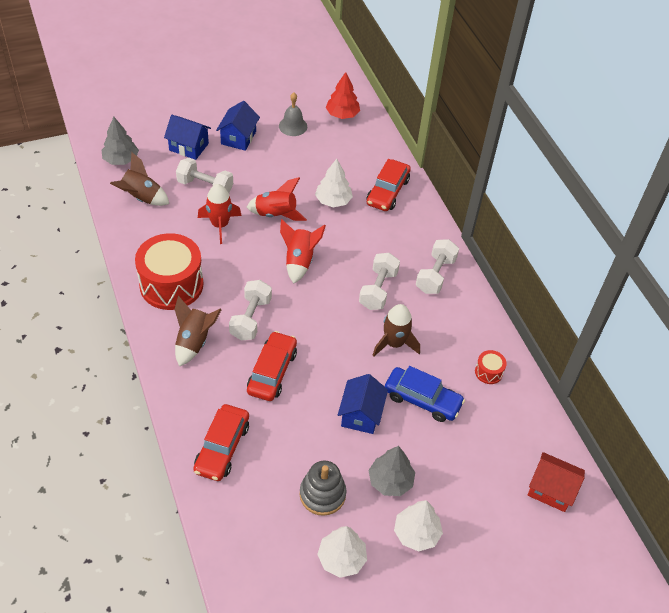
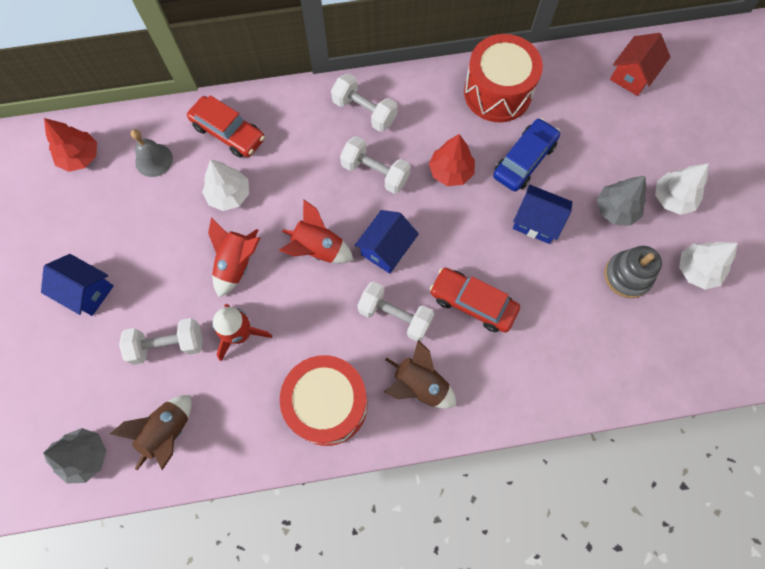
camera: 75 degrees left, 20 degrees up
blue house [164,115,211,160] -> blue house moved to [355,210,419,274]
white dumbbell [176,157,233,193] -> white dumbbell turned 45 degrees clockwise [119,318,203,365]
red car [193,404,249,481] -> none
grey bell [279,93,307,136] -> grey bell moved to [131,129,173,177]
brown rocket [372,304,420,357] -> red tree [429,134,475,186]
red drum [475,350,507,384] -> red drum [464,34,543,122], size x2.35

